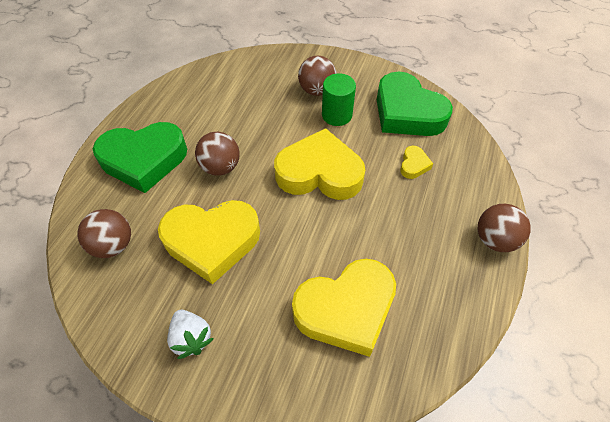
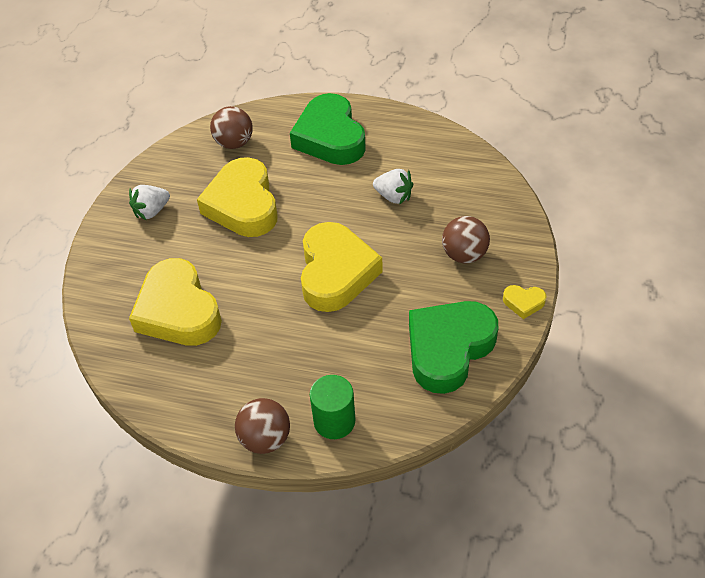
camera: 85 degrees right, 5 degrees down
brown ball [195,131,240,176] -> none
green cylinder [322,73,356,126] -> green cylinder moved to [310,375,355,439]
yellow heart [400,146,433,179] -> yellow heart moved to [503,285,547,319]
none -> white strawberry [373,169,413,204]

